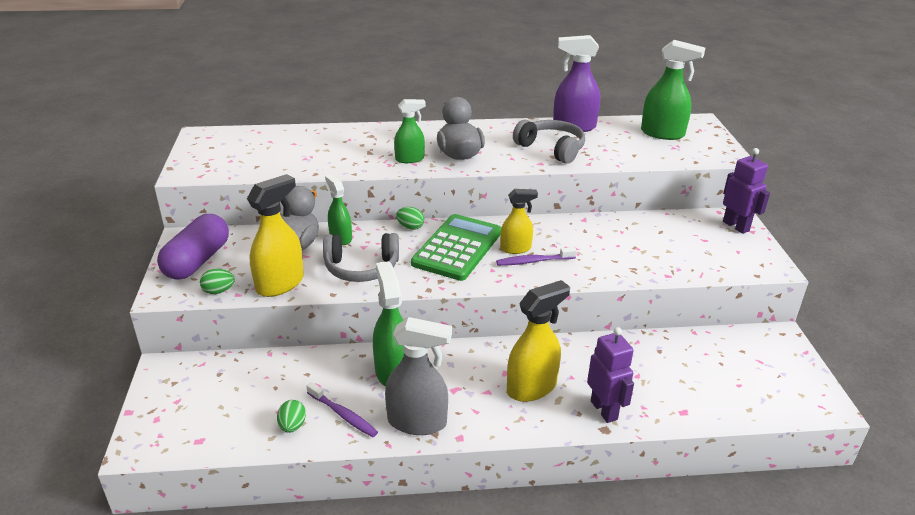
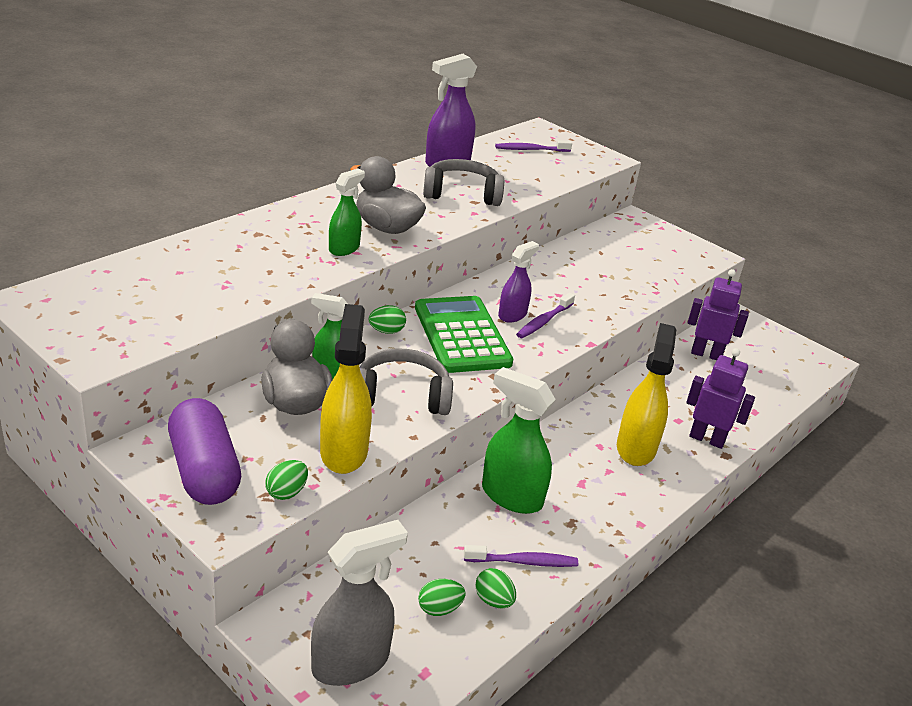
camera: 45 degrees left, 0 degrees up
grey headphones [323,233,399,282] -> grey headphones turned 135 degrees counterclockwise [360,348,453,415]
grey spray bottle [385,317,452,435] -> grey spray bottle moved to [311,520,408,686]
yellow spray bottle [500,189,538,254] -> purple spray bottle [498,241,539,323]
green spray bottle [641,40,705,140] -> purple toothbrush [495,140,572,152]
purple robot [723,148,770,234] -> purple robot moved to [688,269,749,360]
none -> green egg [418,579,466,616]

